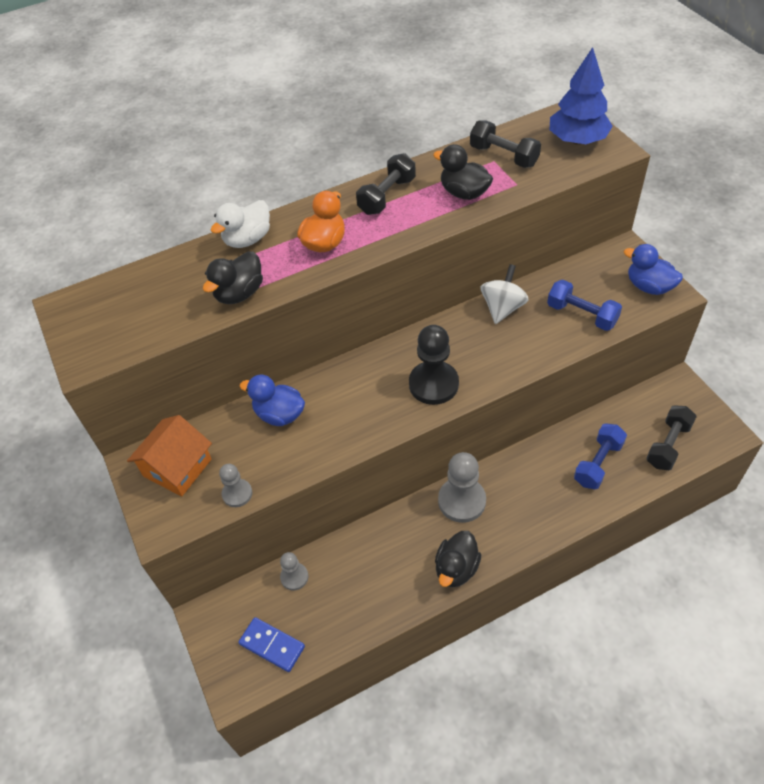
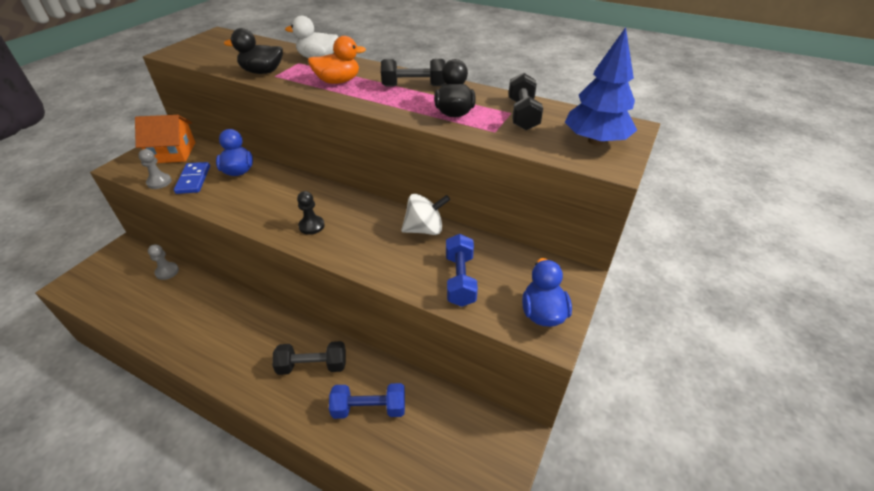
camera: 50 degrees right, 10 degrees down
blue domino [238,617,305,672] -> blue domino moved to [174,162,210,194]
black pawn [409,325,459,405] -> black pawn [297,191,325,235], size x0.56
black duck [435,531,481,587] -> none
grey pawn [438,452,486,523] -> none
black dumbbell [646,405,697,470] -> black dumbbell moved to [272,341,346,375]

